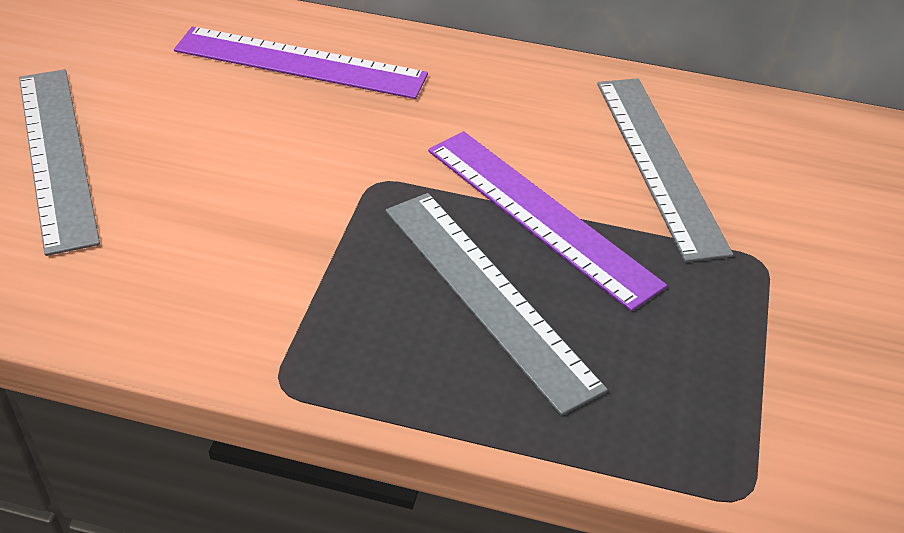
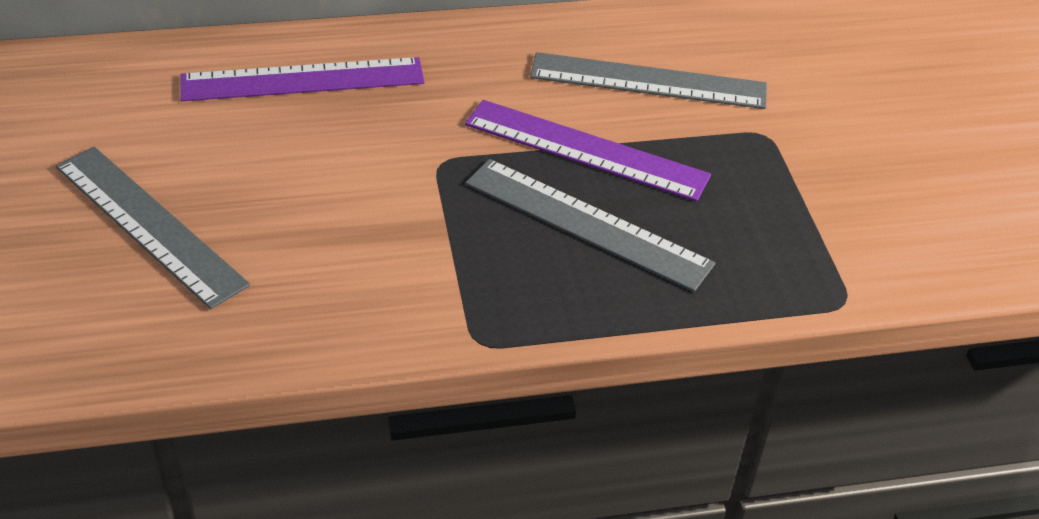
camera: 25 degrees left, 0 degrees up
grey ruler [597,78,733,262] -> grey ruler turned 45 degrees counterclockwise [530,52,767,109]

